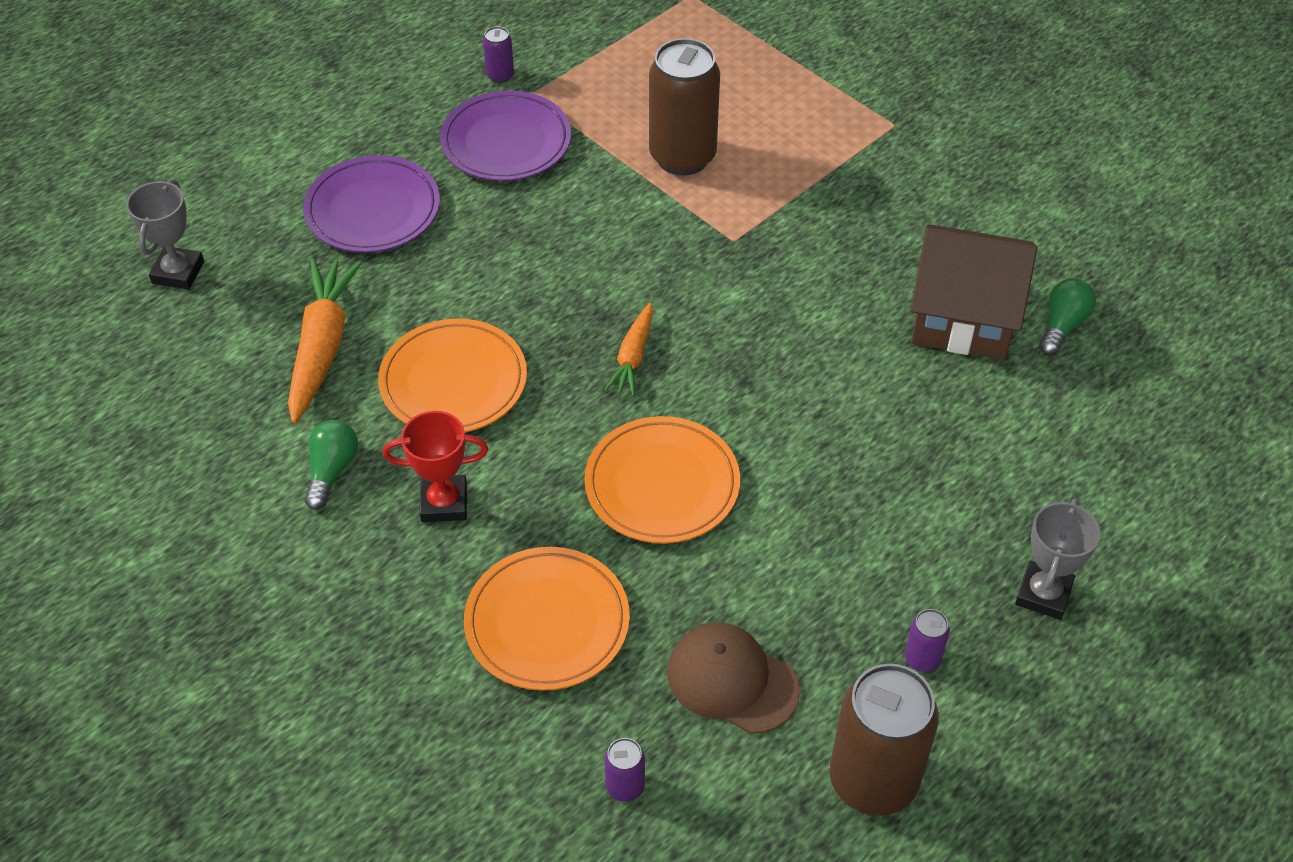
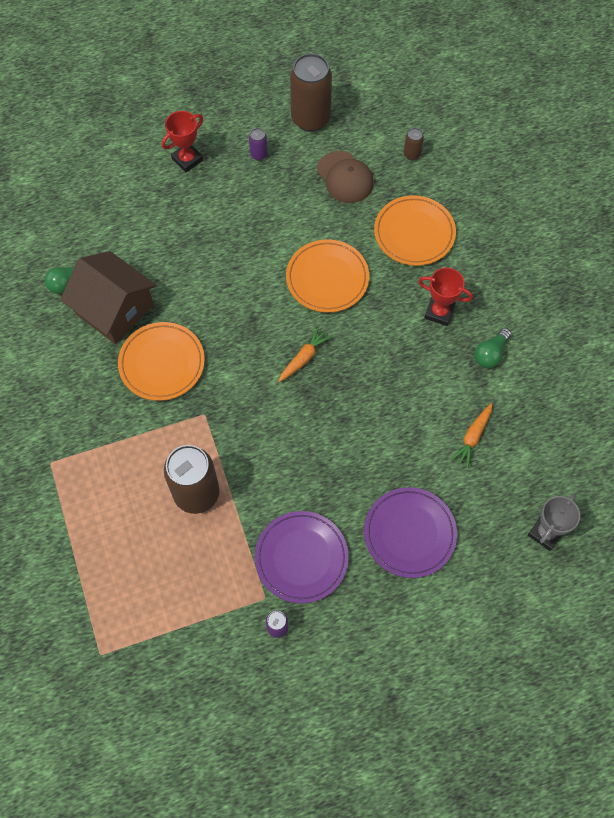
camera: 155 degrees left, 15 degrees up
orange carrot [288,259,362,423] -> orange carrot [451,403,492,468], size x0.57
orange plate [378,318,527,432] -> orange plate moved to [118,322,205,401]
purple can [604,738,645,802] -> brown can [404,128,424,160]
grey trophy [1015,498,1101,620] -> red trophy [162,111,203,173]

